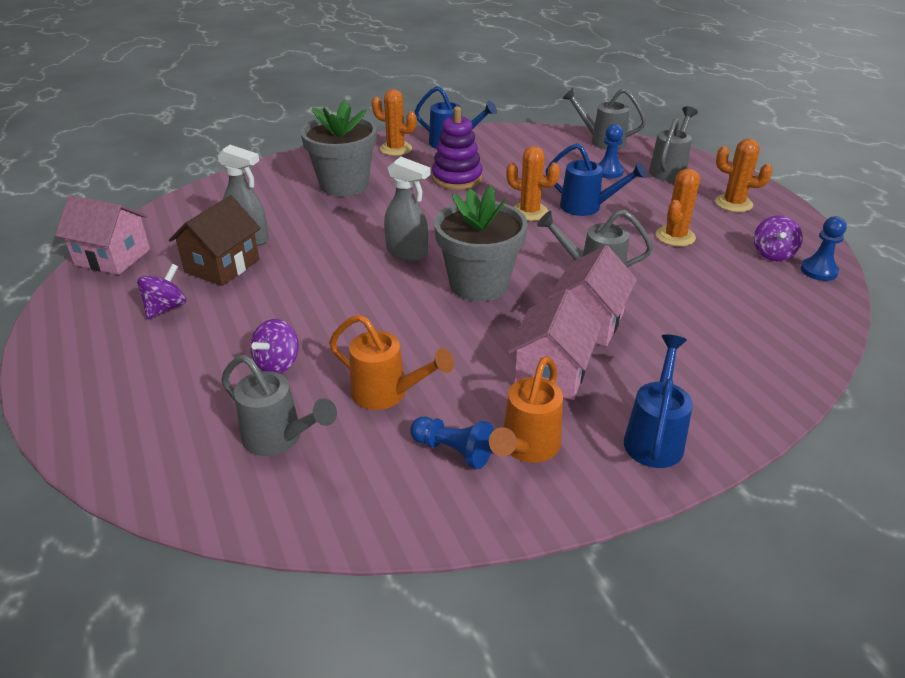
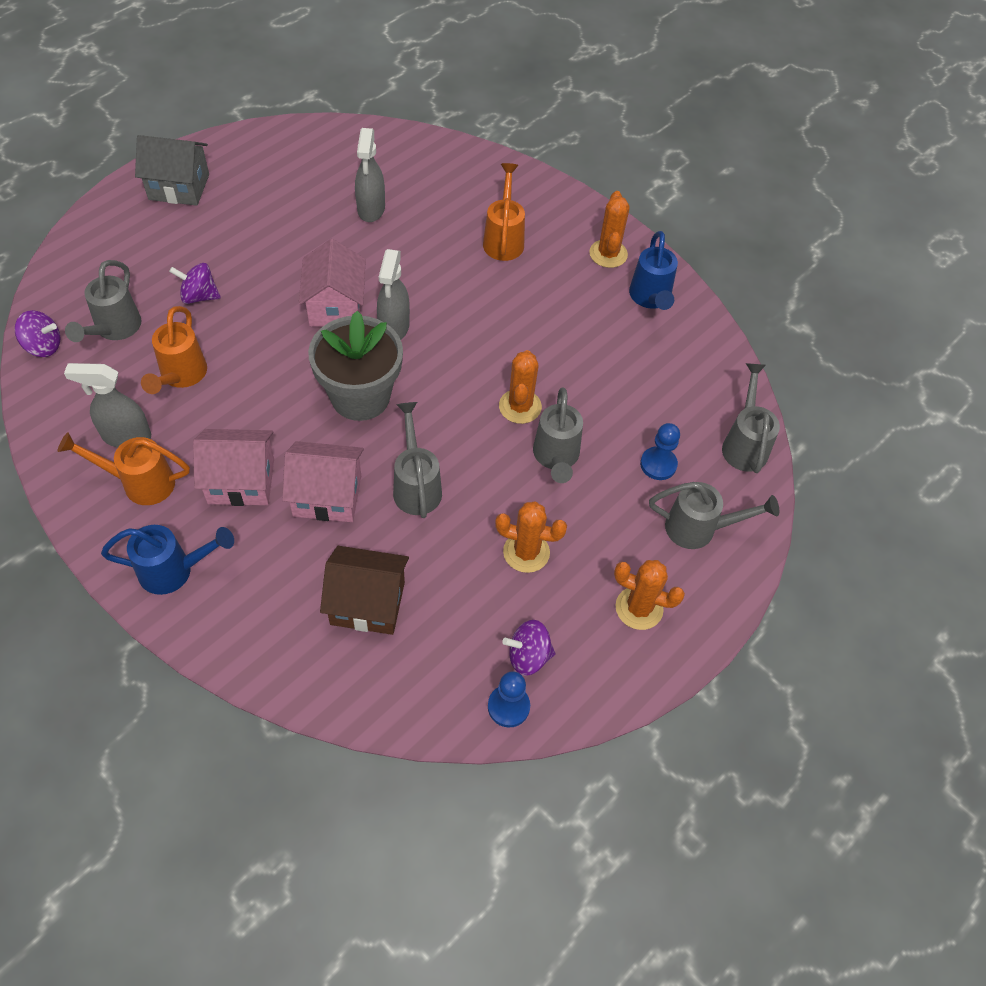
camera: 65 degrees right, 20 degrees up
pink house [55,195,150,275] -> pink house moved to [299,239,366,326]
purple spinning top [137,264,186,319] -> purple spinning top moved to [15,310,60,357]
brown house [169,195,261,286] -> brown house moved to [320,546,409,635]
grey flower pot [301,100,377,197] -> orange watering can [483,163,525,261]
blue pawn [410,417,494,469] -> grey spray bottle [64,363,151,447]
purple stacking toy [432,106,482,190] -> none
blue watering can [546,143,647,216] -> grey watering can [533,388,583,483]
orange cactus [715,138,773,212] -> orange cactus turned 75 degrees counterclockwise [614,560,685,630]
none -> grey house [135,135,209,206]

